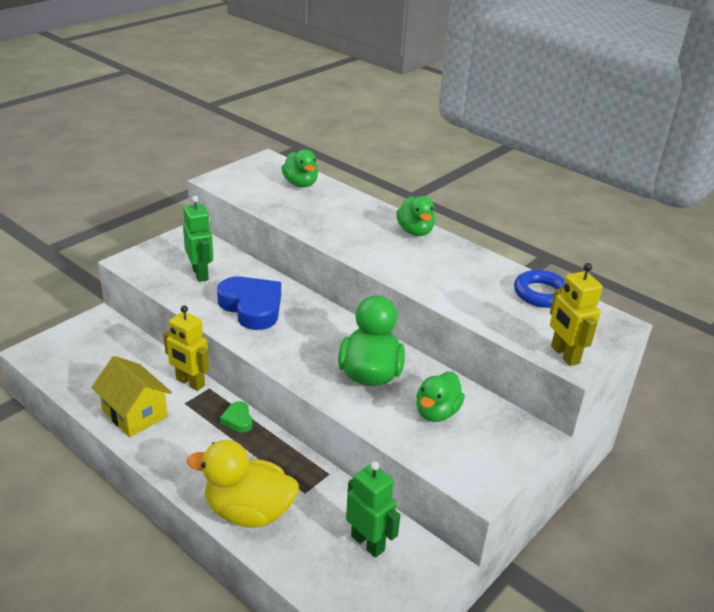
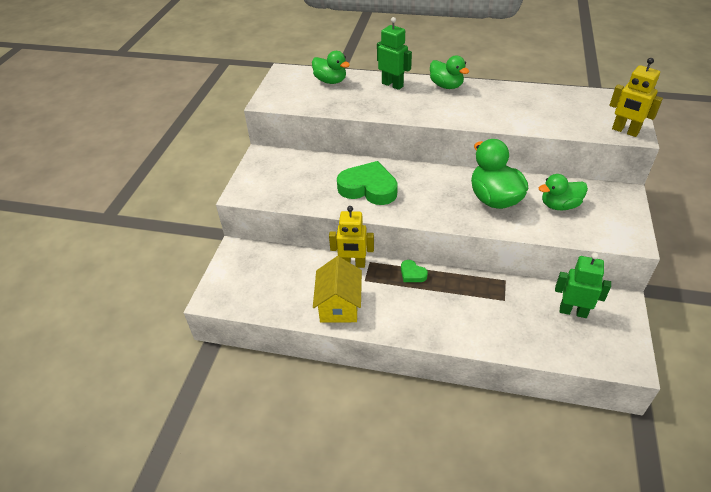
camera: 25 degrees left, 10 degrees up
yellow house [92,356,172,437] -> yellow house turned 75 degrees clockwise [313,256,362,322]
green robot [183,196,213,282] -> green robot moved to [377,17,412,90]
yellow duck [187,440,299,528] -> none
blue heart [217,277,281,330] -> green heart [337,161,398,205]
green duck [416,372,465,422] -> green duck turned 75 degrees clockwise [539,174,588,210]
blue ring [514,270,565,308] -> none

